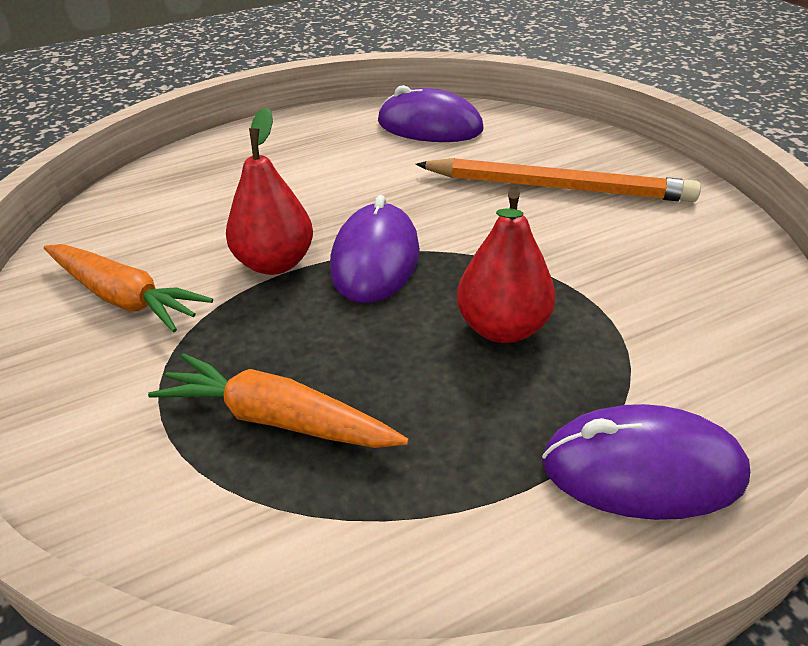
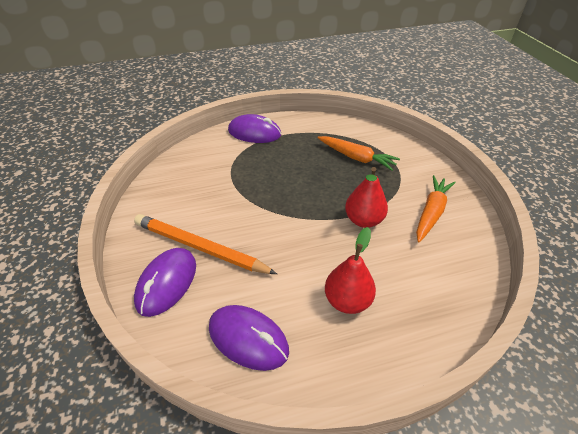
camera: 170 degrees left, 5 degrees up
orange carrot [44,244,213,332] -> orange carrot turned 75 degrees clockwise [416,175,456,243]
purple mouse [330,195,420,303] -> purple mouse moved to [134,248,196,317]
red pear [457,189,556,343] -> red pear moved to [325,227,376,314]

